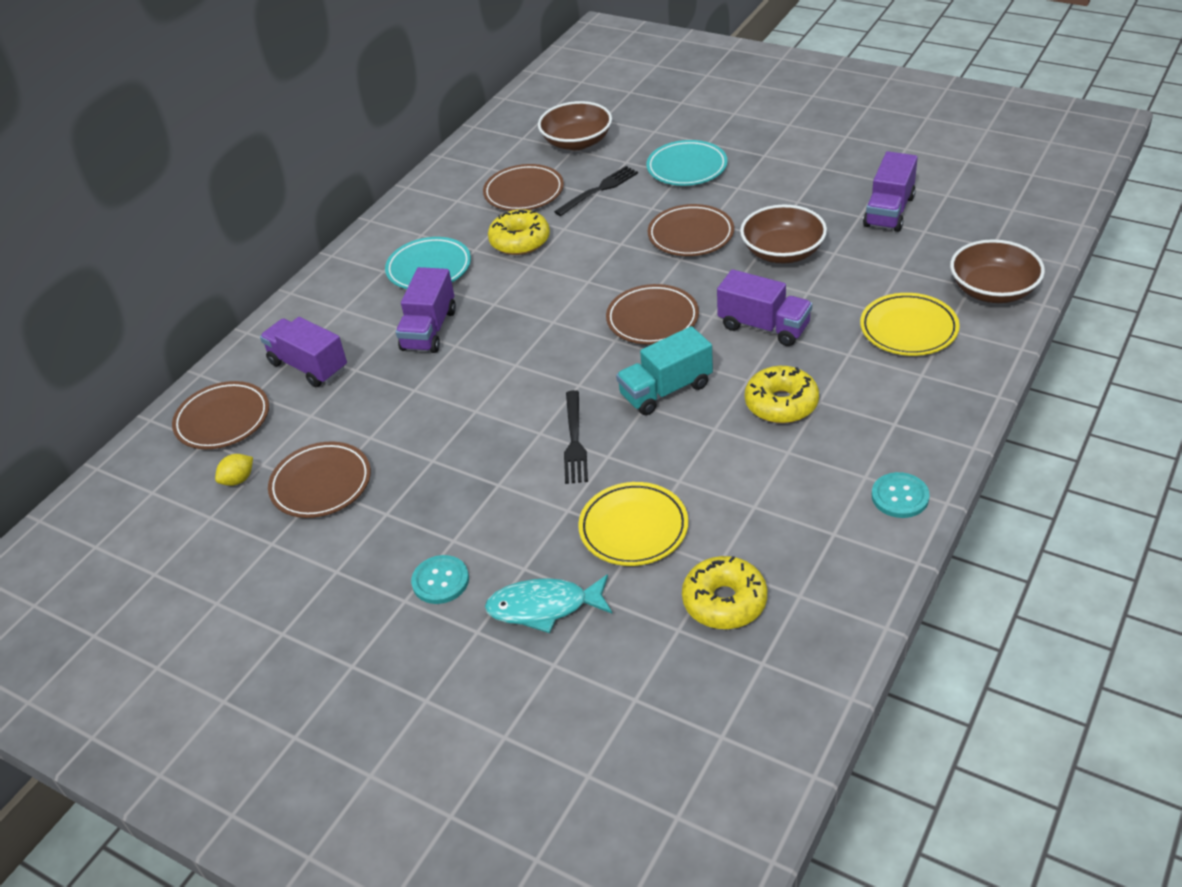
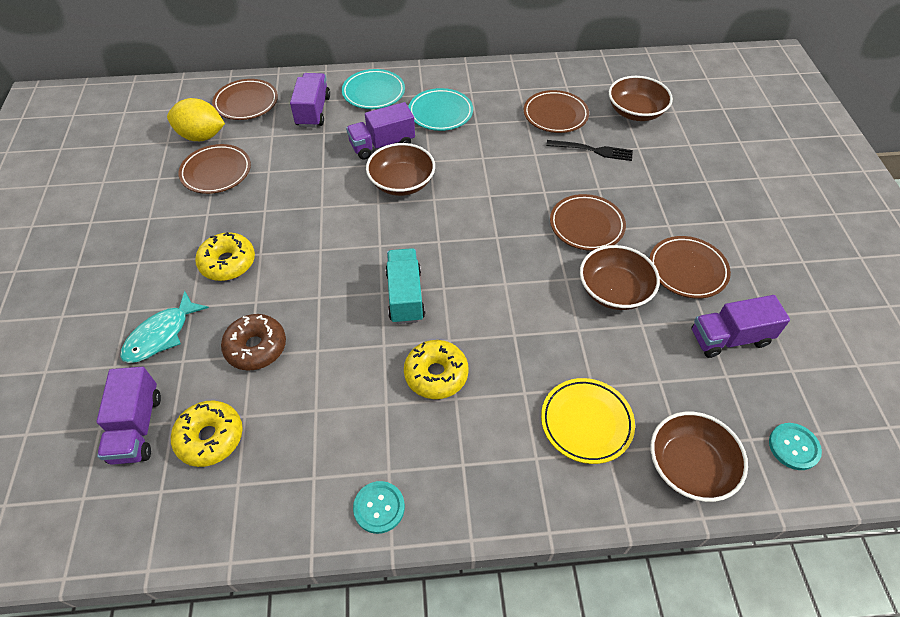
camera: 50 degrees right, 10 degrees up
yellow lemon [215,454,253,486] -> yellow lemon [167,98,225,141], size x2.04
turquoise button [411,555,469,604] -> turquoise button moved to [769,423,822,470]
turquoise fish [485,574,612,633] -> turquoise fish turned 105 degrees counterclockwise [120,291,209,363]
yellow donut [488,209,550,255] -> yellow donut moved to [195,232,255,281]
black fork [564,390,588,484] -> none
yellow plate [578,482,688,566] -> brown donut [221,314,286,371]
brown plate [606,284,699,345] -> brown plate moved to [649,236,731,298]
turquoise truck [616,326,713,415] -> turquoise truck turned 60 degrees clockwise [385,248,425,324]
turquoise plate [647,140,728,186] -> turquoise plate moved to [342,69,405,109]
purple truck [717,269,812,346] -> purple truck moved to [97,367,161,465]
none -> brown bowl [366,143,435,196]

